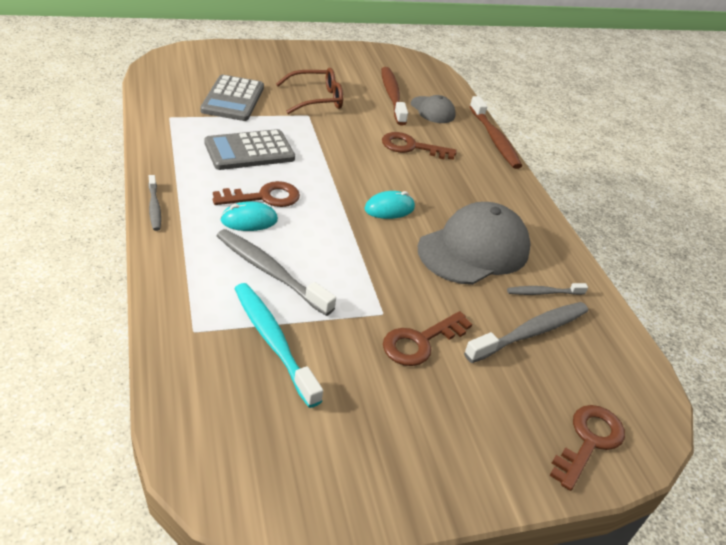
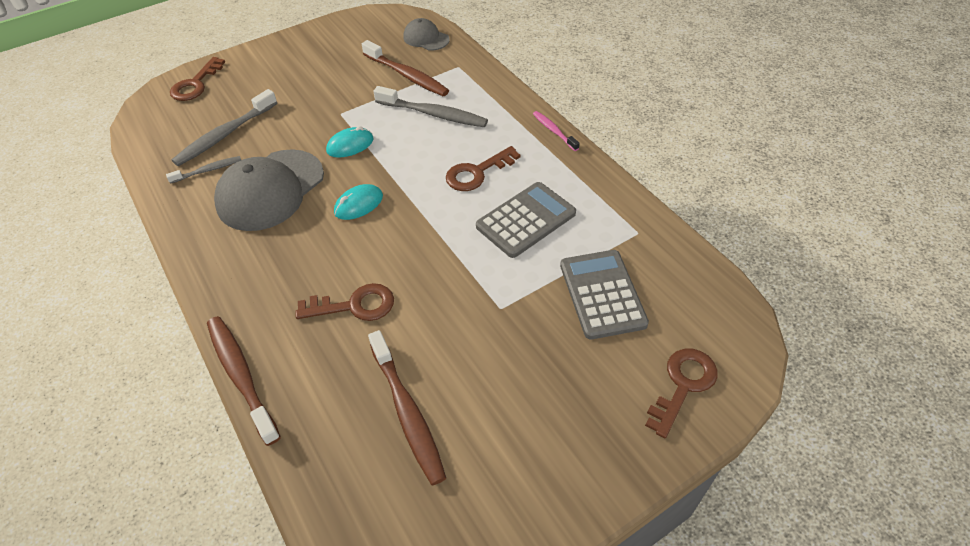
camera: 170 degrees right, 10 degrees up
grey toothbrush [148,175,161,231] -> pink toothbrush [533,111,580,151]
turquoise mouse [220,201,278,231] -> turquoise mouse moved to [326,126,374,158]
turquoise toothbrush [234,283,323,408] -> brown toothbrush [362,40,449,96]
brown glasses [276,68,343,114] -> none
brown key [383,311,472,366] -> brown key moved to [645,349,718,438]
grey cap [411,95,456,123] -> grey cap moved to [403,18,450,51]

